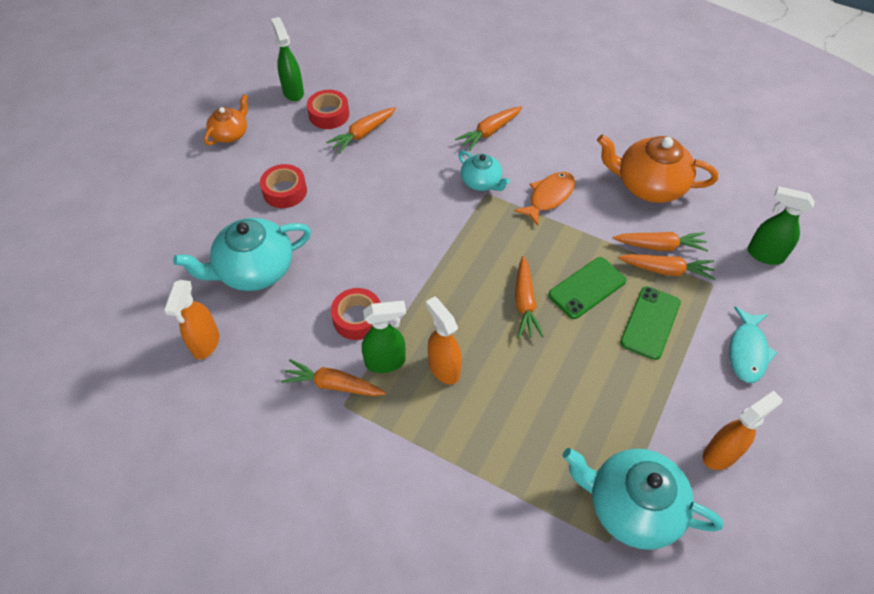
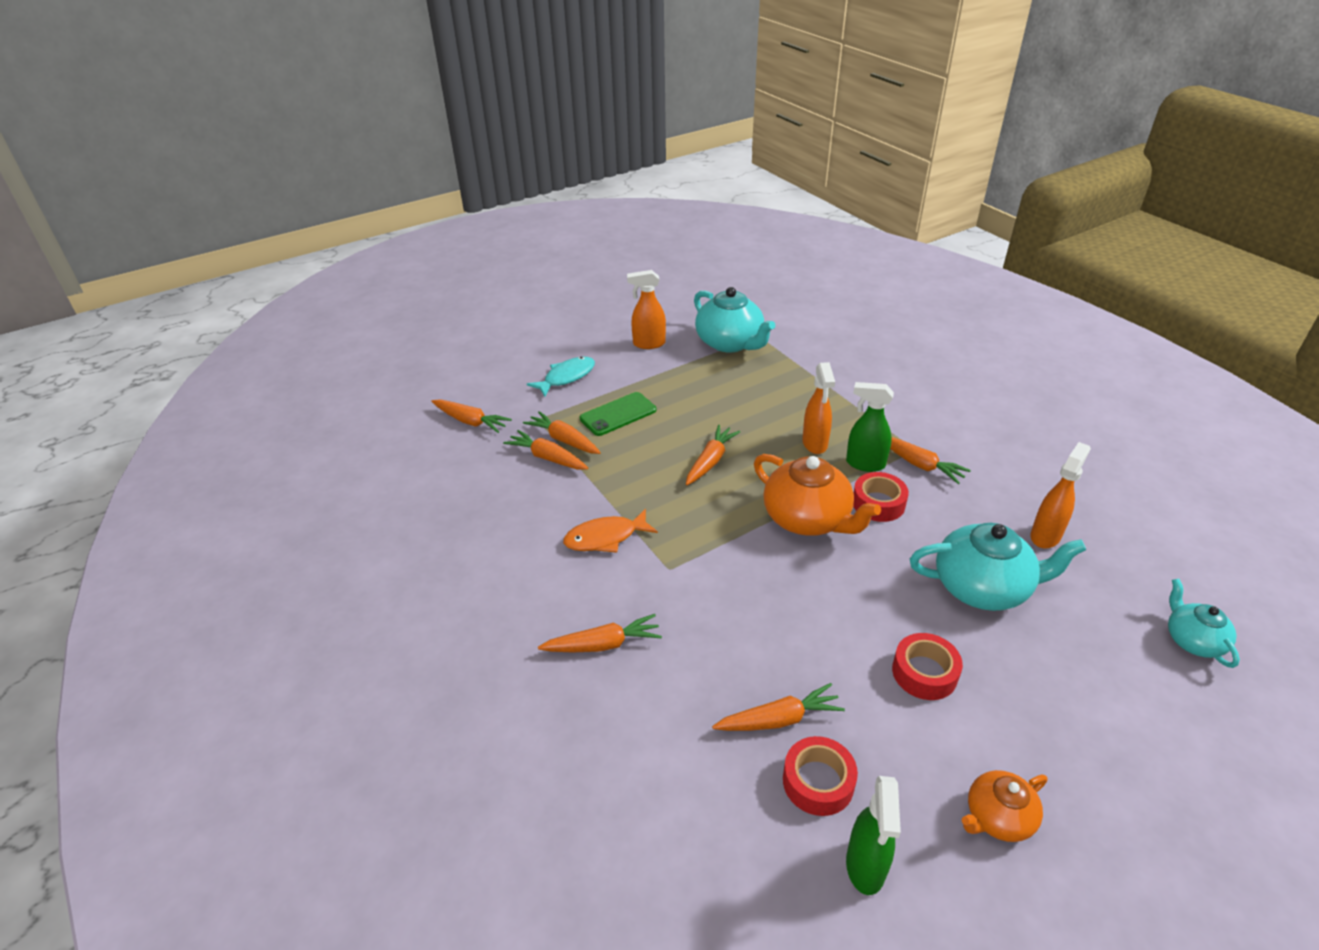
camera: 150 degrees left, 15 degrees down
turquoise teapot [458,151,510,191] -> turquoise teapot moved to [1168,579,1240,668]
green phone [548,257,626,319] -> none
orange teapot [597,134,718,203] -> orange teapot moved to [754,454,881,536]
green spray bottle [747,186,815,265] -> orange carrot [431,399,512,433]

